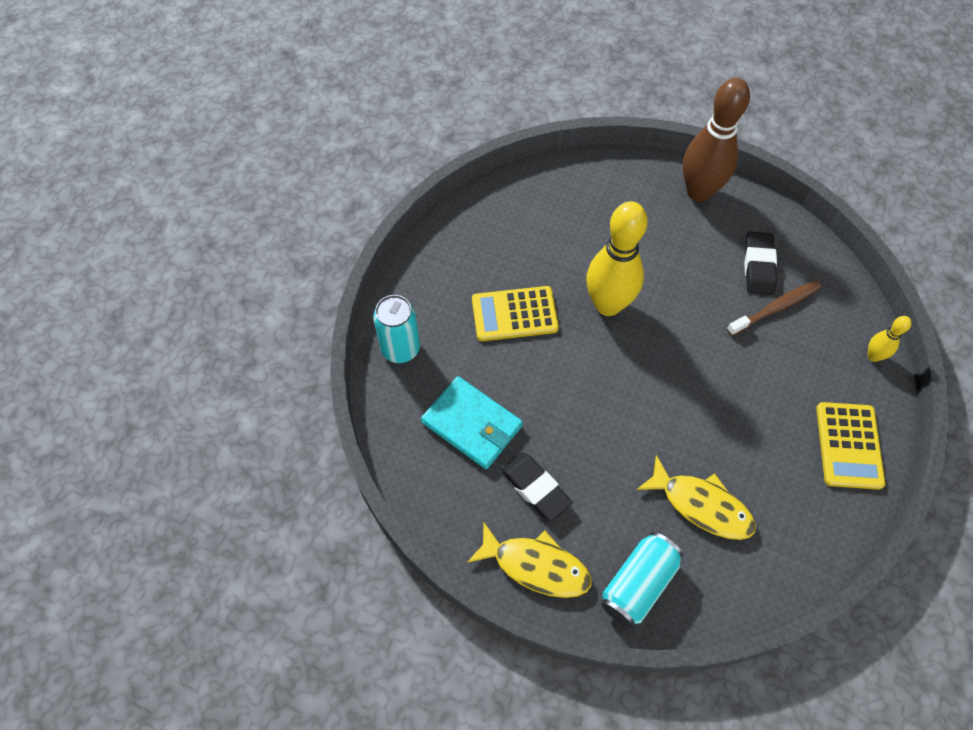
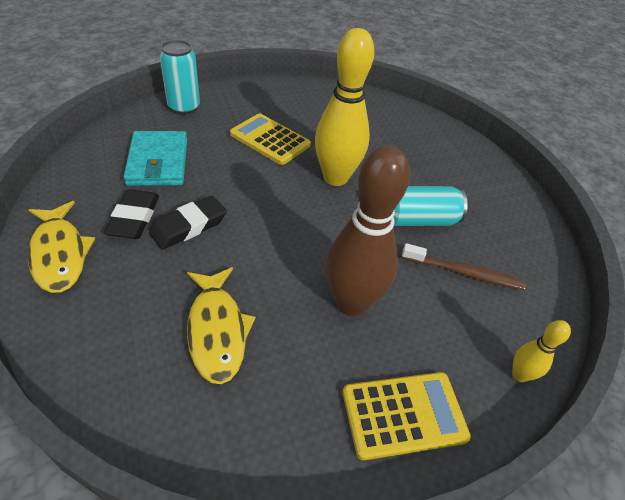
camera: 40 degrees right, 15 degrees down
turquoise can [601,532,683,627] -> turquoise can moved to [393,186,468,226]
brown bowling pin [683,78,750,202] -> brown bowling pin moved to [326,146,410,316]
black eraser [744,232,777,295] -> black eraser moved to [149,196,227,250]
yellow calculator [816,402,885,490] -> yellow calculator turned 150 degrees counterclockwise [342,372,471,460]

